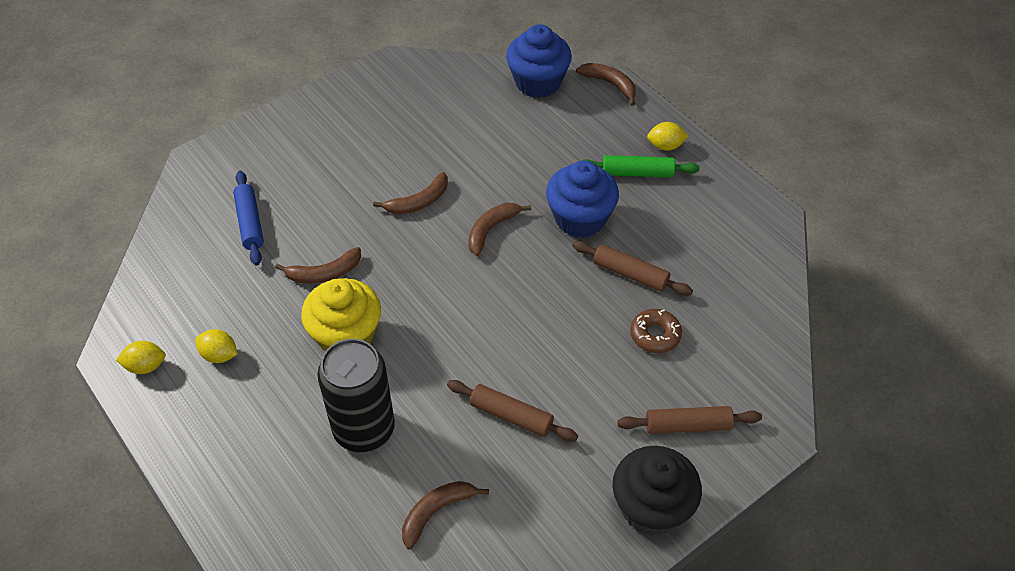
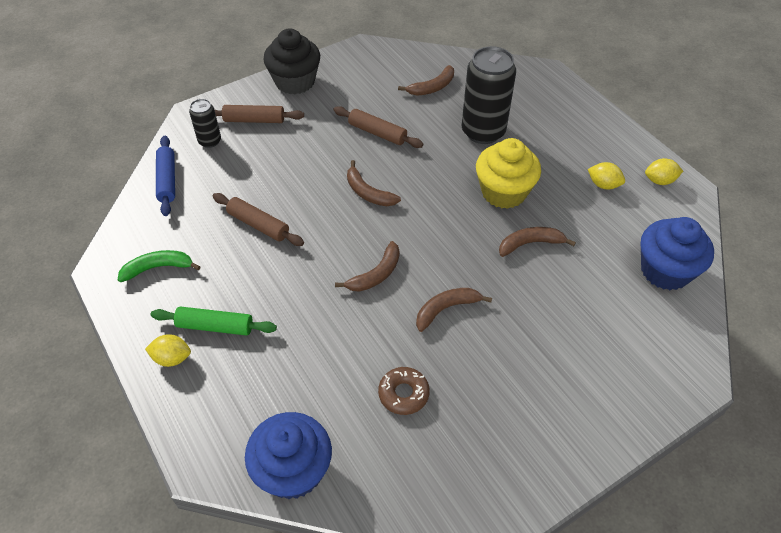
camera: 175 degrees left, 0 degrees up
blue rolling pin [233,171,264,266] -> blue rolling pin moved to [156,136,175,216]
blue cupcake [546,161,619,238] -> blue cupcake moved to [641,217,714,290]
brown banana [576,63,636,105] -> brown banana moved to [347,160,401,206]
brown donut [630,309,682,353] -> brown donut moved to [378,367,430,415]
none -> green banana [118,250,201,282]
none -> black can [189,99,221,148]

